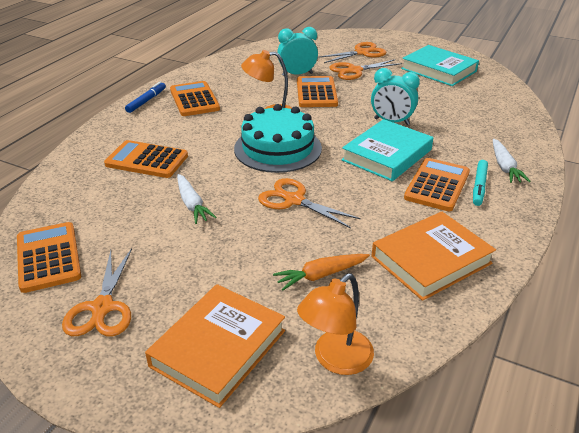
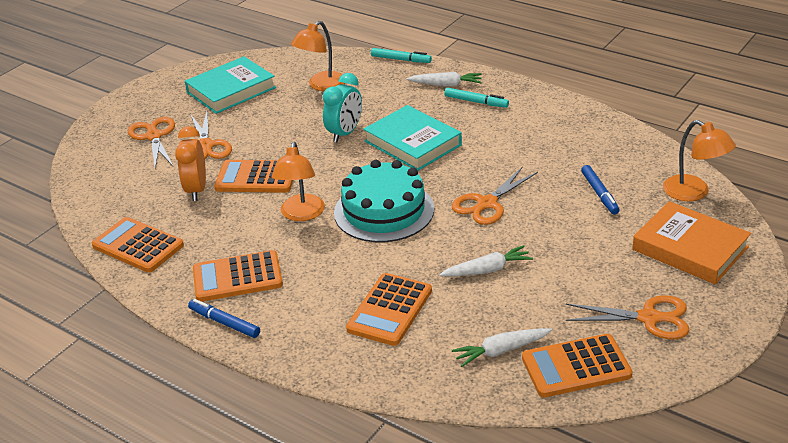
camera: 80 degrees left, 0 degrees up
orange carrot [273,254,370,291] -> blue marker [581,165,620,214]
turquoise clock [277,27,318,76] -> orange clock [175,126,206,201]
orange book [372,211,496,301] -> none
orange calculator [404,158,470,211] -> orange calculator moved to [92,217,184,273]
none -> orange lamp [291,21,345,91]
none -> turquoise marker [371,48,432,63]
none -> white carrot [452,328,552,367]

